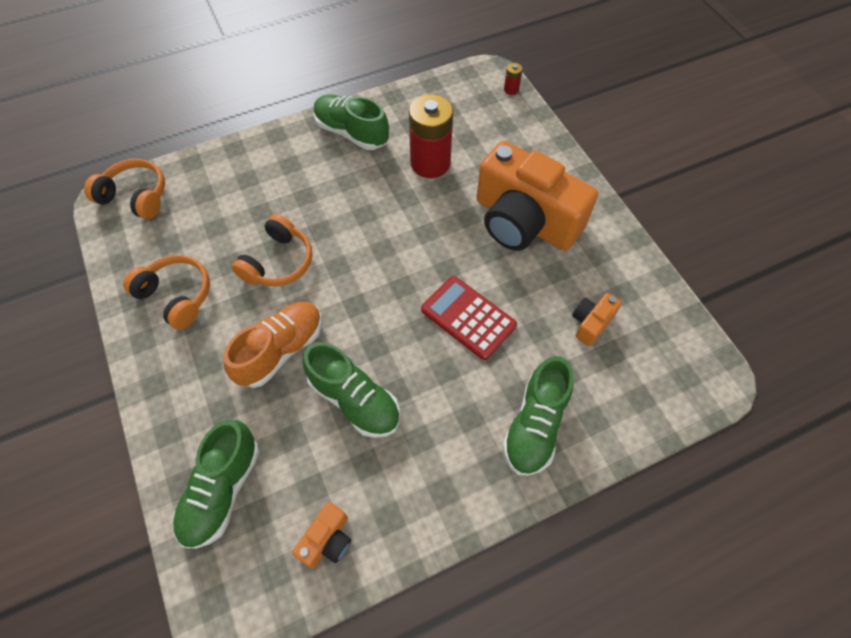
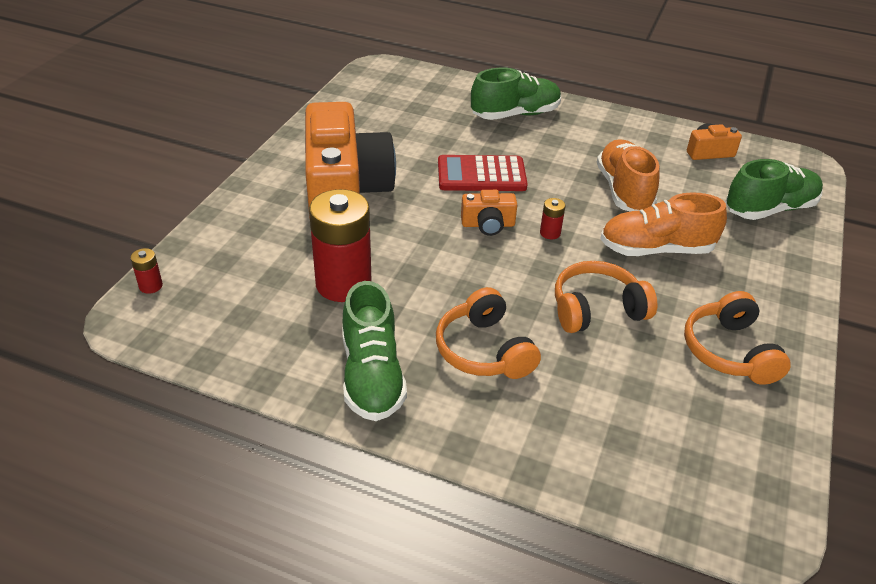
camera: 135 degrees left, 20 degrees down
orange headphones [84,159,165,219] -> orange headphones moved to [436,287,541,379]
green shoe [302,342,400,438] -> orange shoe [597,139,660,211]
red calculator [421,276,517,360] -> red calculator turned 90 degrees clockwise [438,155,528,191]
orange camera [572,293,622,346] -> orange camera moved to [461,190,517,236]
none -> red battery [540,198,566,239]

